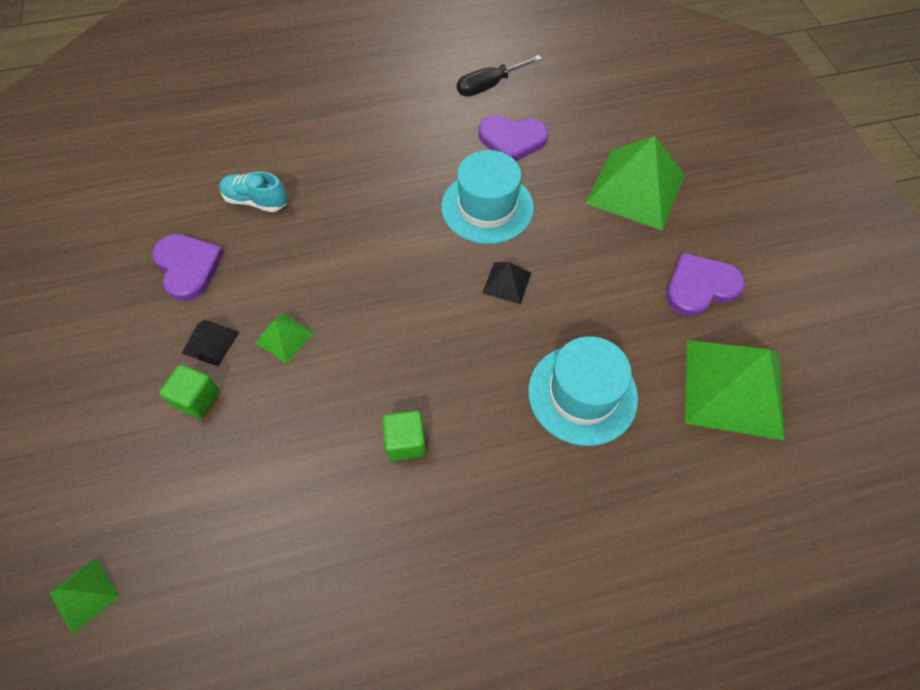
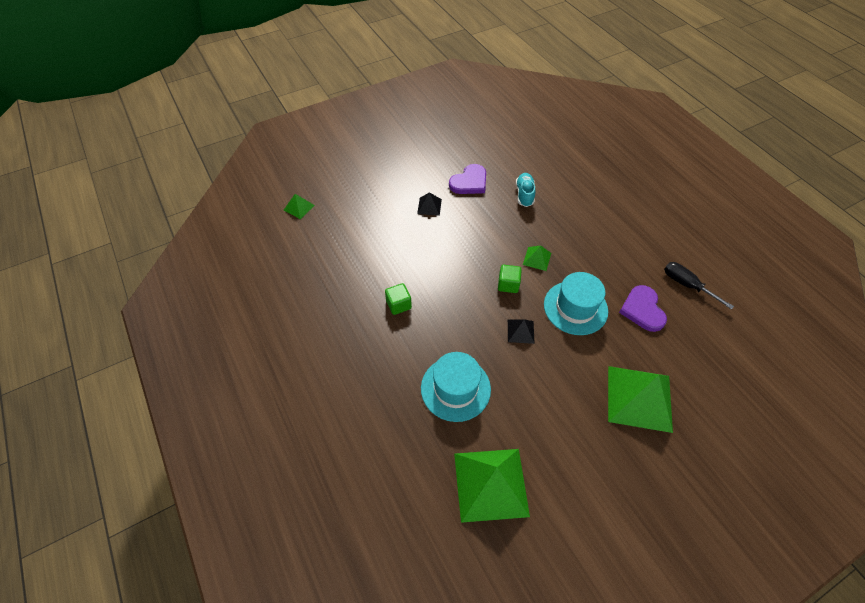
camera: 75 degrees right, 5 degrees down
green cube [159,365,219,419] -> green cube moved to [498,265,522,293]
green pyramid [255,313,314,364] -> green pyramid moved to [523,245,551,271]
purple heart [666,253,745,316] -> none

